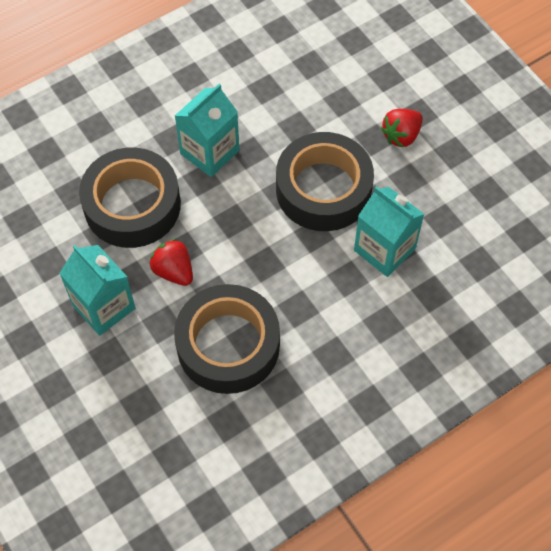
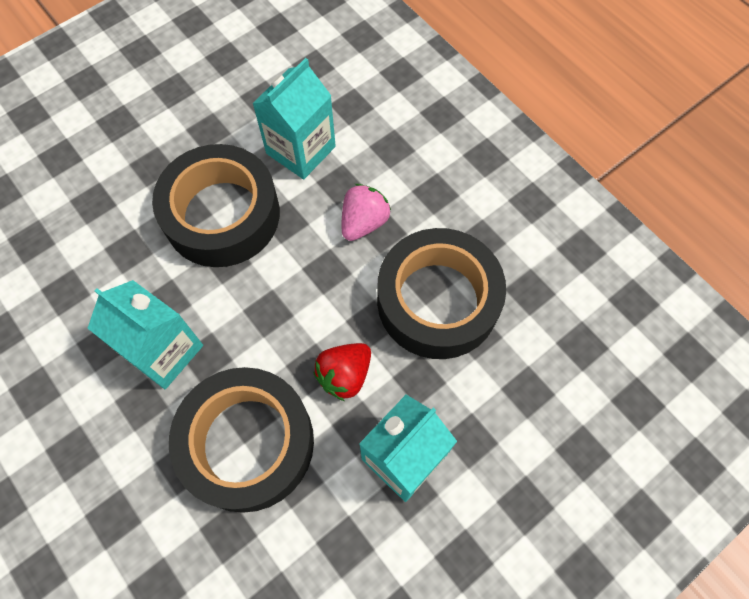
camera: 95 degrees left, 5 degrees up
red strawberry [381,109,423,147] -> none
none -> pink strawberry [342,184,391,241]

